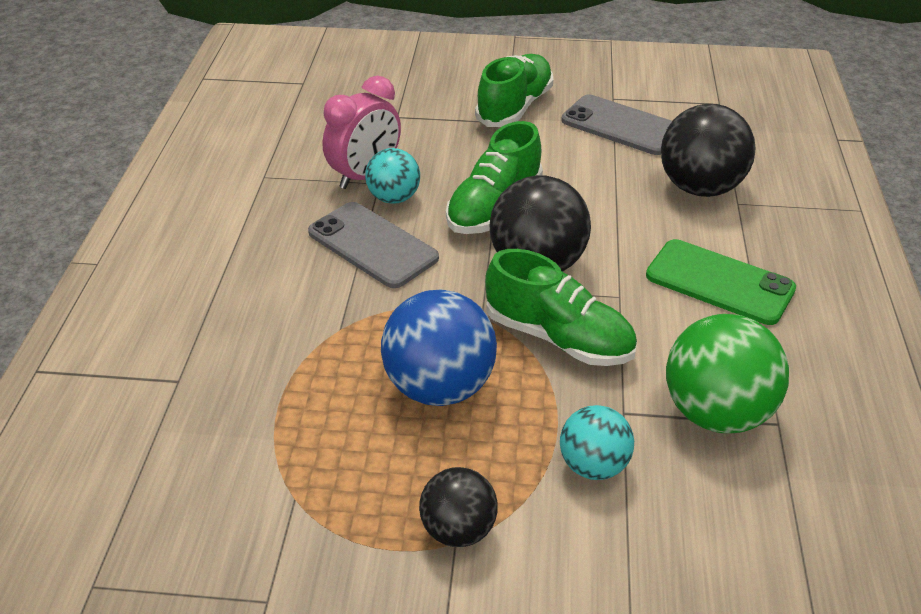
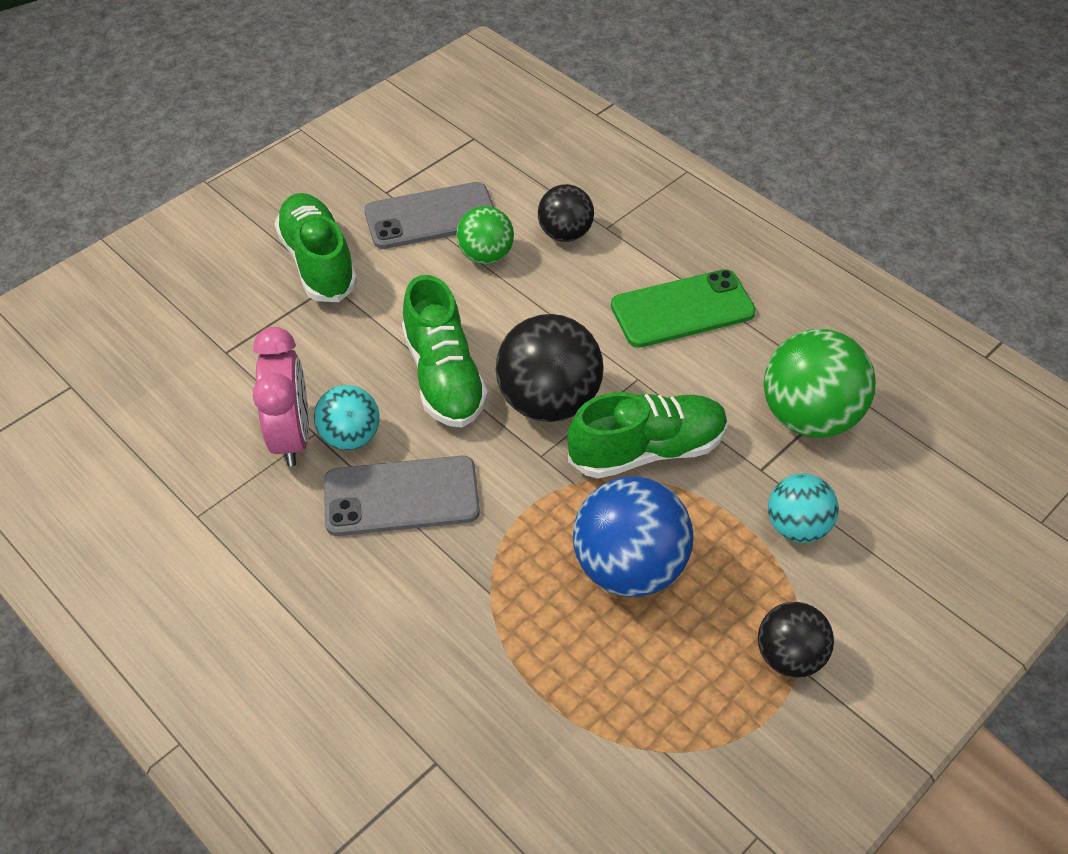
camera: 50 degrees left, 10 degrees up
black ball [661,104,755,197] -> black ball [538,184,594,242], size x0.60
none -> green ball [456,206,514,264]

